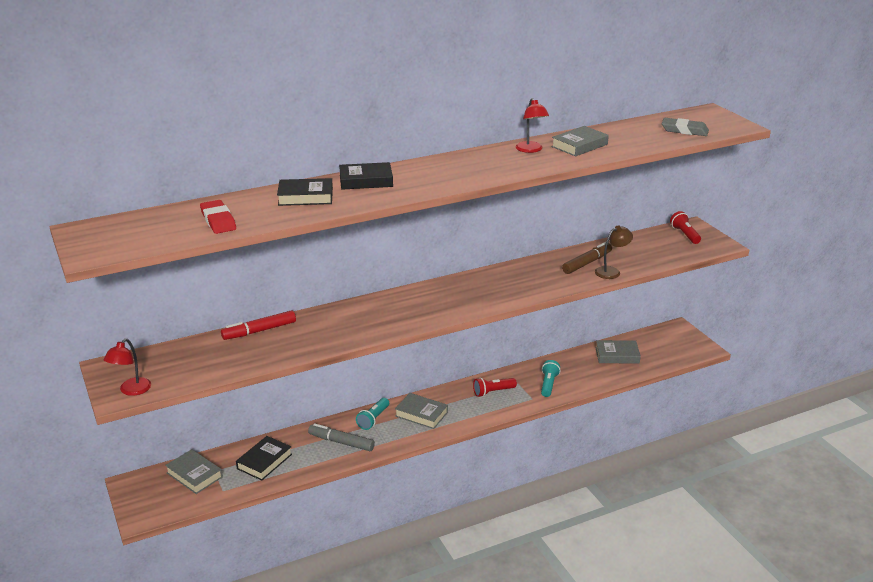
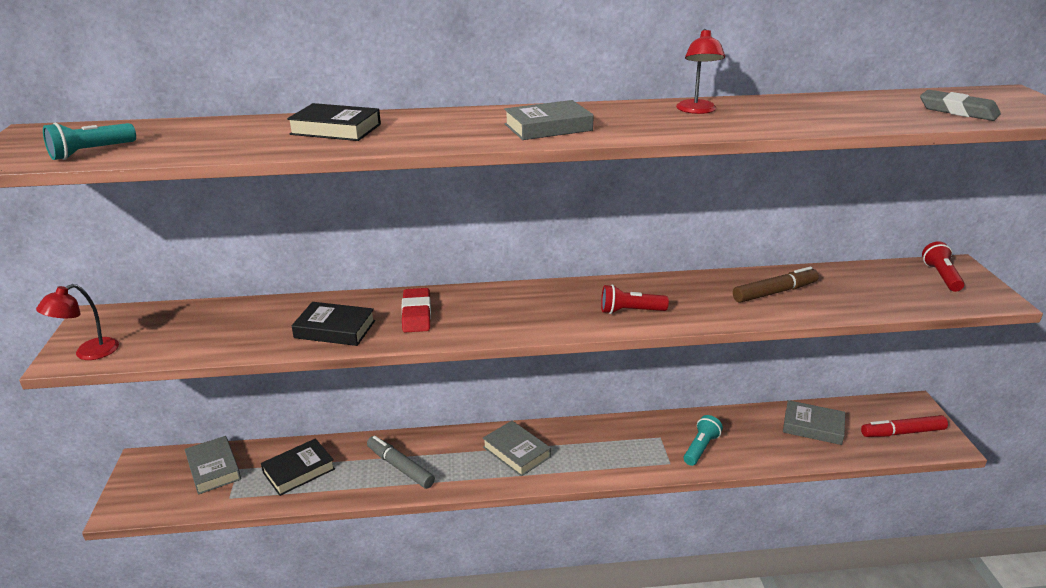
camera: 20 degrees right, 0 degrees up
red eraser [200,200,236,234] -> red eraser moved to [402,288,431,333]
red marker [221,310,296,340] -> red marker moved to [861,415,948,437]
black book [339,162,393,190] -> black book moved to [292,302,375,346]
turquoise flashlight [356,398,389,430] -> turquoise flashlight moved to [43,123,136,160]
red flashlight [473,378,517,397] -> red flashlight moved to [601,284,669,314]
grey book [551,126,609,156] -> grey book moved to [504,100,594,140]
brown lamp [595,225,633,279] -> none

